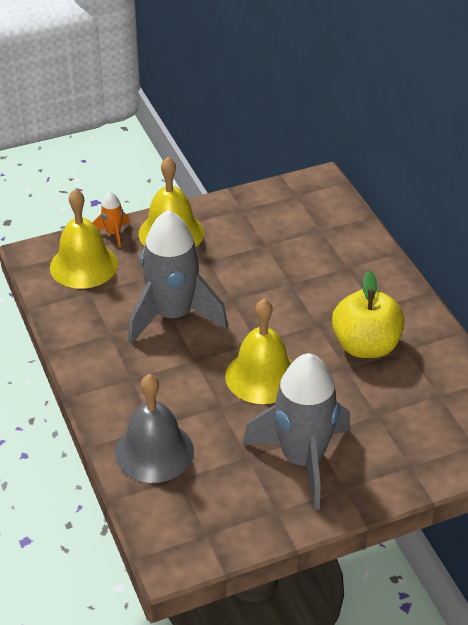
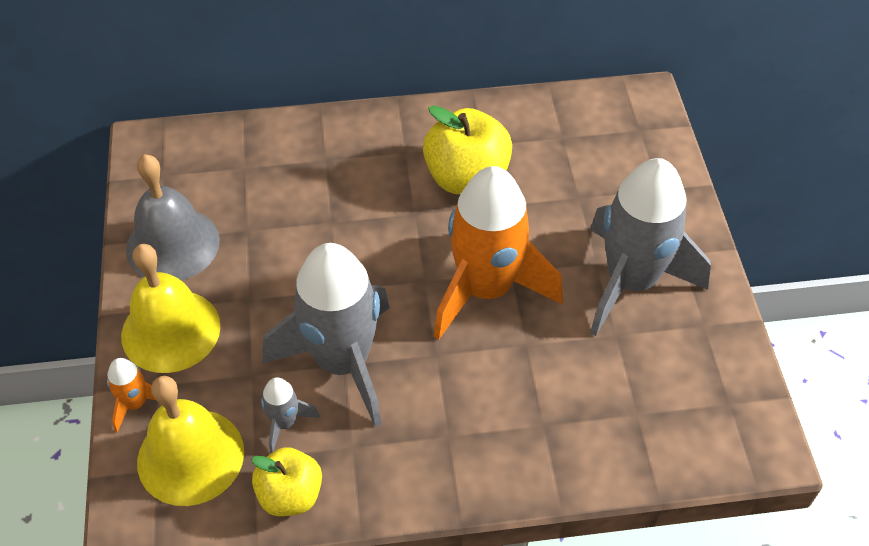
camera: 75 degrees left, 10 degrees up
grey bell [115,374,194,483] -> grey bell moved to [126,154,220,281]
yellow bell [225,299,292,404] -> orange rocket [434,166,563,340]
none -> yellow apple [251,447,322,516]
none -> grey rocket [261,377,320,453]

